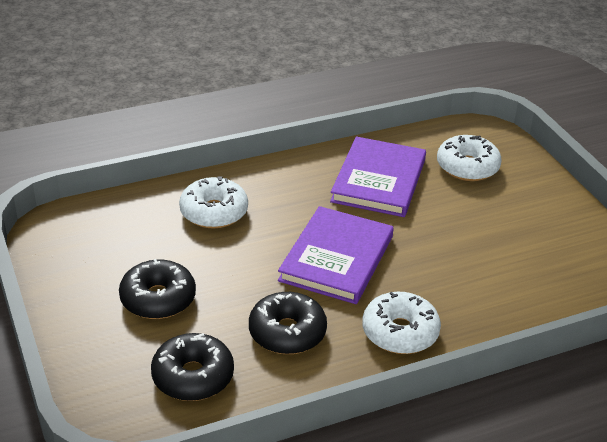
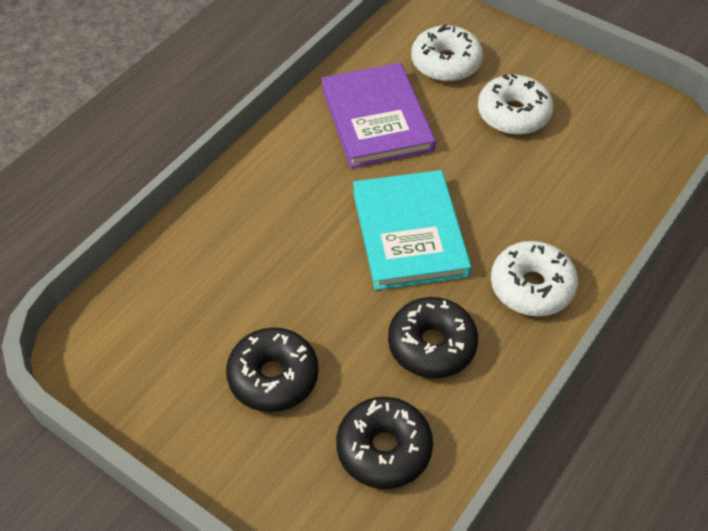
camera: 30 degrees left, 15 degrees up
white donut [179,176,248,228] -> white donut moved to [478,74,554,135]
purple book [278,206,394,304] -> turquoise book [353,170,471,290]

